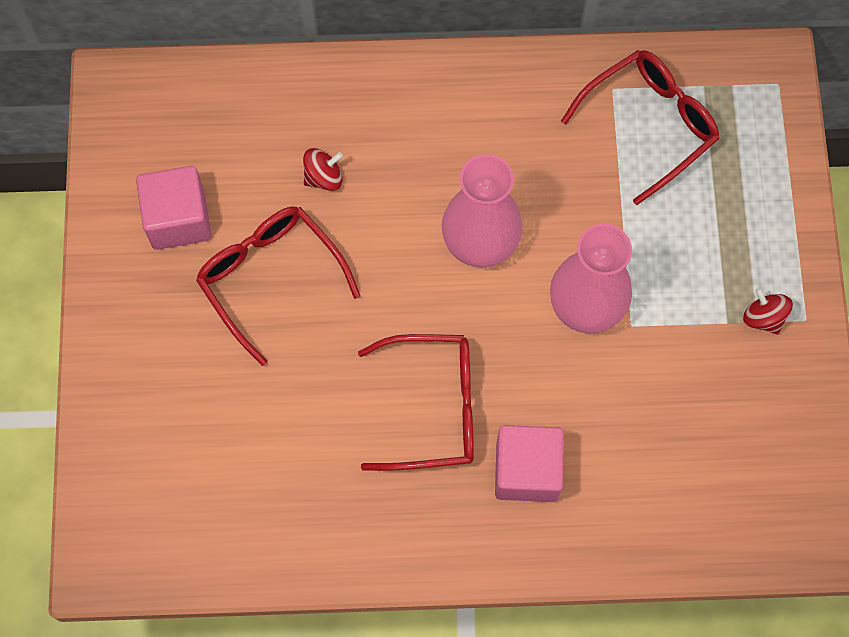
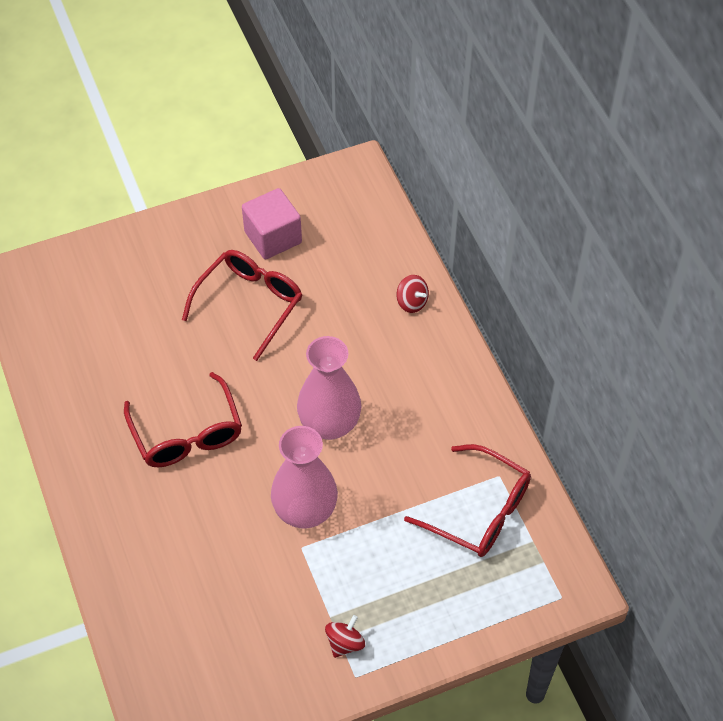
camera: 70 degrees right, 15 degrees down
red spinning top [303,148,343,191] -> red spinning top moved to [397,275,429,313]
pink cube [495,425,564,502] -> none

